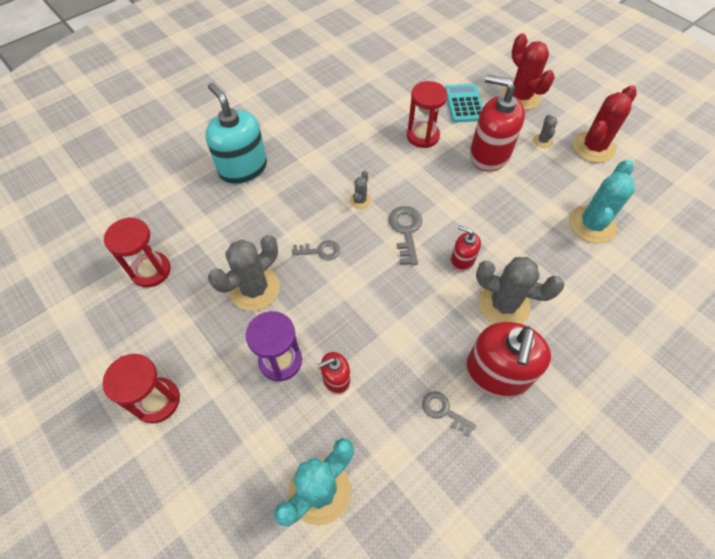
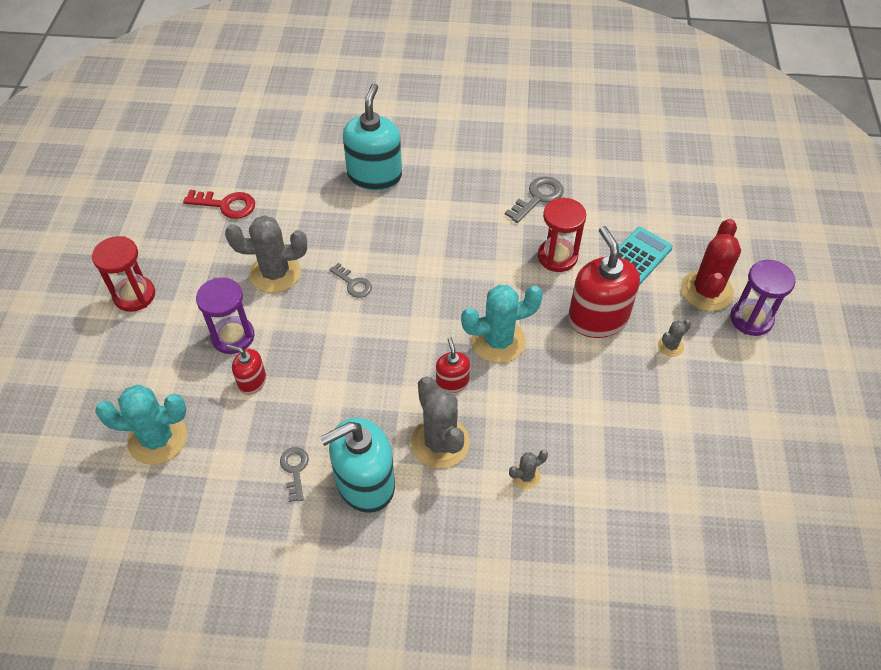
camera: 45 degrees right, 5 degrees down
red hourglass [104,217,171,288] -> red key [183,190,255,219]
grey cactus [350,171,371,209] -> grey cactus moved to [509,450,548,489]
grey key [389,206,422,265] -> grey key moved to [505,176,564,223]
red soap dispenser [465,322,551,399] -> turquoise soap dispenser [320,418,395,513]
turquoise cactus [569,160,635,243] -> turquoise cactus moved to [461,285,543,363]
red cactus [573,85,637,163] -> none
none -> purple hourglass [730,260,796,336]

